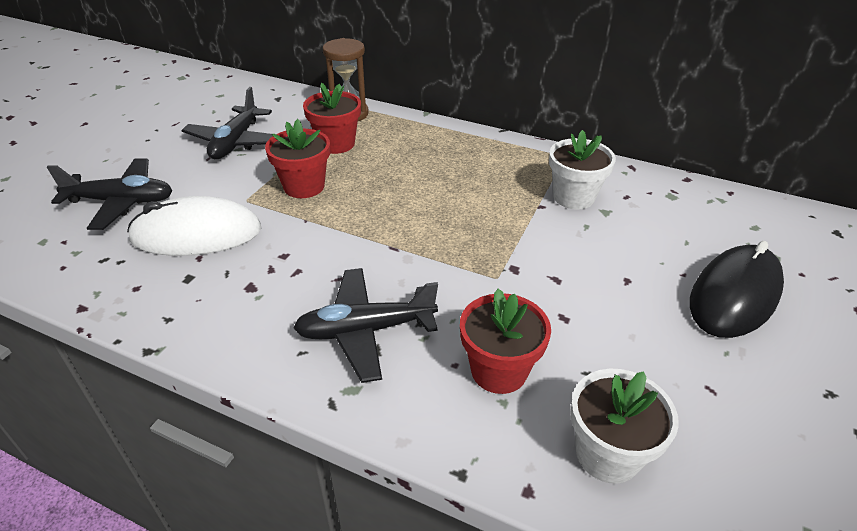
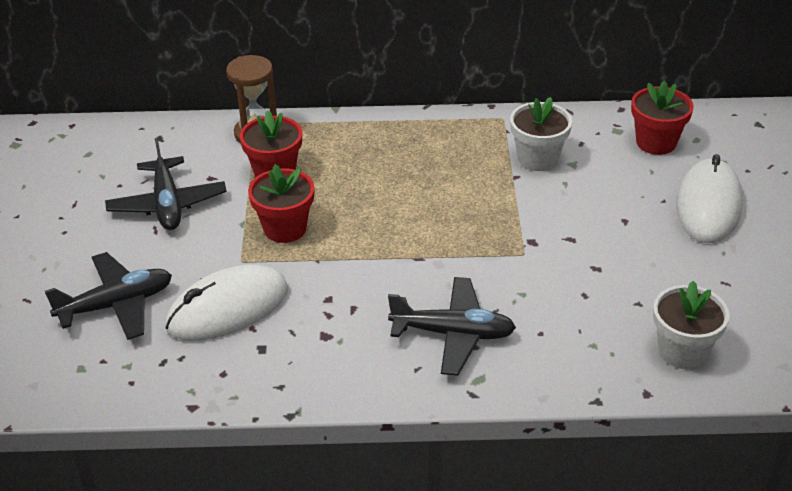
camera: 25 degrees left, 0 degrees up
black plane [293,268,438,383] -> black plane turned 135 degrees counterclockwise [388,277,516,376]
red flower pot [460,289,551,394] -> red flower pot moved to [631,80,694,155]
black mouse [690,241,784,338] -> white mouse [676,154,743,243]

